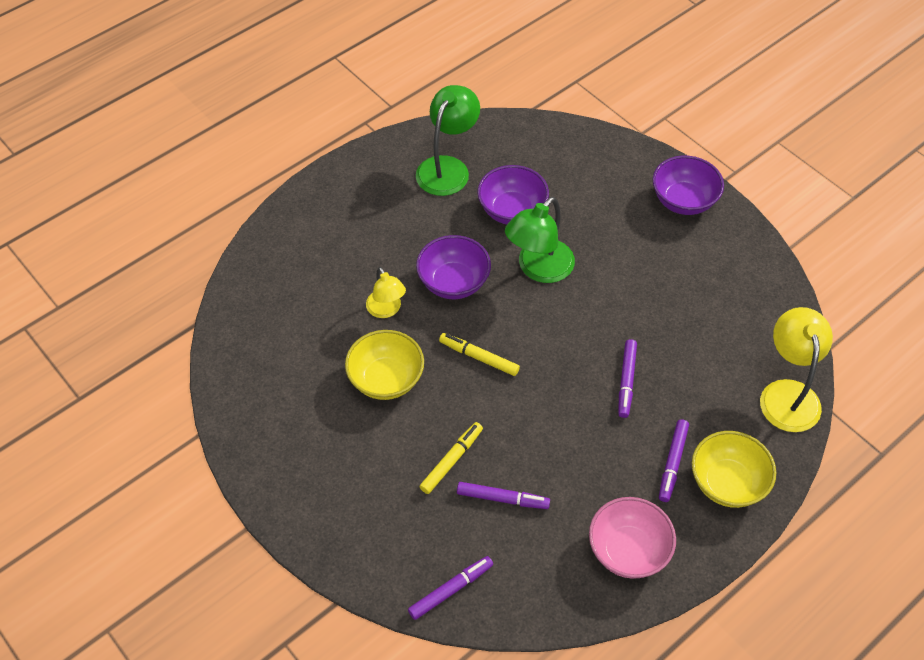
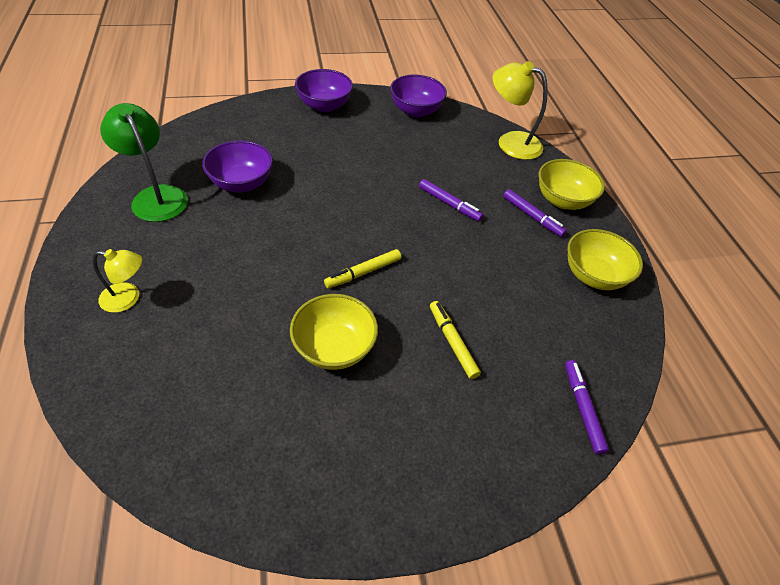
camera: 65 degrees left, 5 degrees down
yellow lamp [366,267,406,318] -> yellow lamp moved to [93,249,142,313]
purple bowl [416,235,491,299] -> purple bowl moved to [390,74,447,117]
purple marker [457,482,550,509] -> none
green lamp [505,197,575,283] -> none
pink bowl [589,497,676,579] -> yellow bowl [567,229,643,290]

